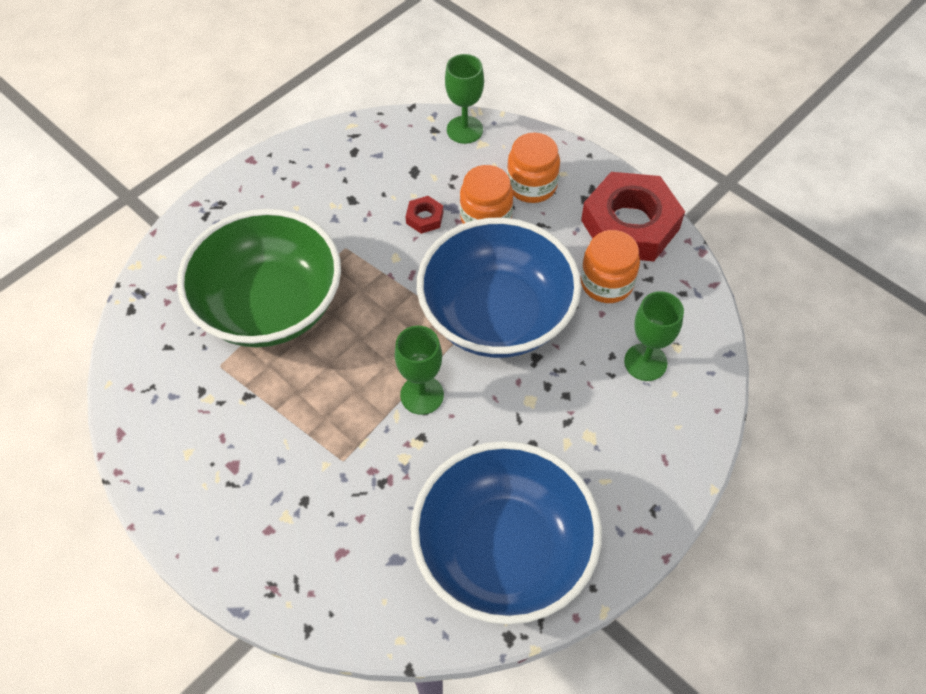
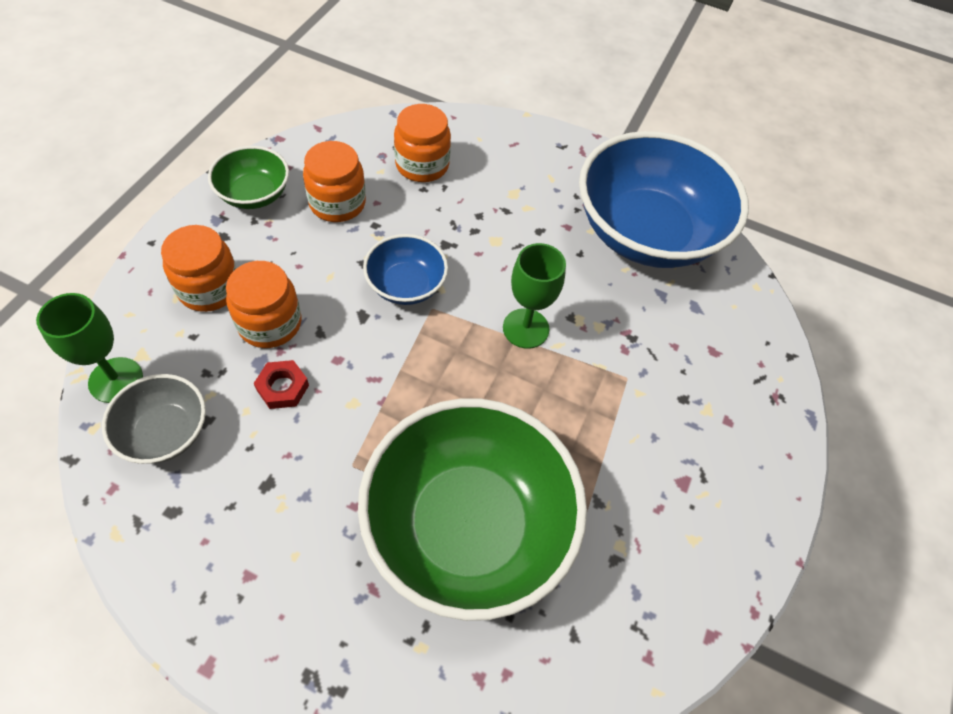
camera: 115 degrees left, 0 degrees up
blue bowl [417,218,581,358] -> blue bowl [363,234,448,305], size x0.47
red nut [581,172,685,261] -> green bowl [208,146,289,209]
green goblet [624,291,684,381] -> orange jar [394,104,451,182]
none -> grey bowl [102,374,206,464]

